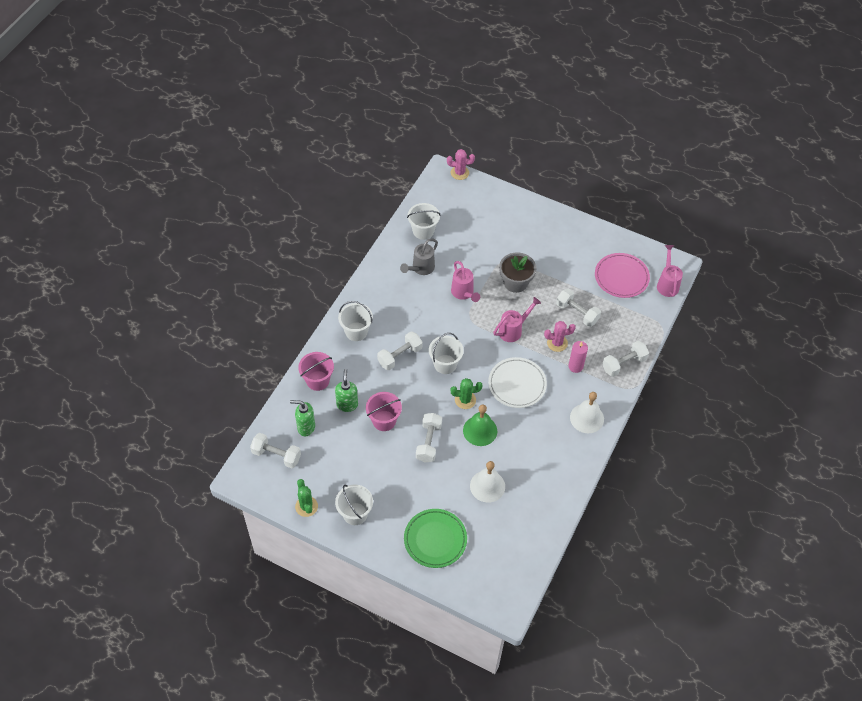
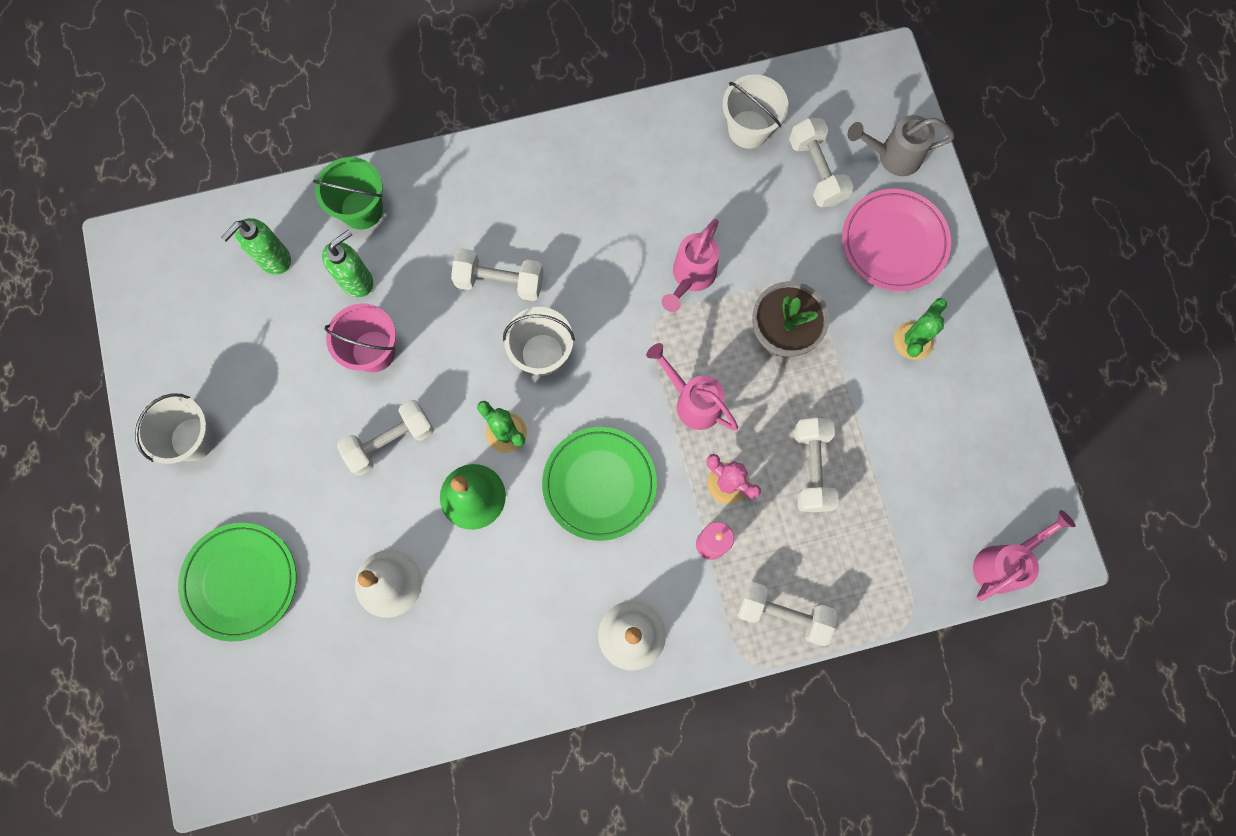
camera: 50 degrees right, 20 degrees up
white dumbbell [250,433,301,468] -> white dumbbell moved to [789,118,853,207]
green soap dispenser [290,400,315,436] -> green soap dispenser turned 105 degrees counterclockwise [221,218,291,274]
green cactus [295,479,318,517] -> green cactus moved to [894,298,947,360]
pink bucket [298,352,334,391] -> green bucket [313,157,383,230]
white bucket [338,301,373,341] -> none
grey watering can [400,238,438,275] -> grey watering can moved to [848,115,955,176]
pink cactus [447,149,475,180] -> none
white plate [488,357,547,408] -> green plate [542,427,657,541]
pink watering can [493,297,541,342] -> pink watering can turned 150 degrees counterclockwise [646,343,738,430]
pink plate [595,253,650,298] -> pink plate moved to [842,189,951,291]

